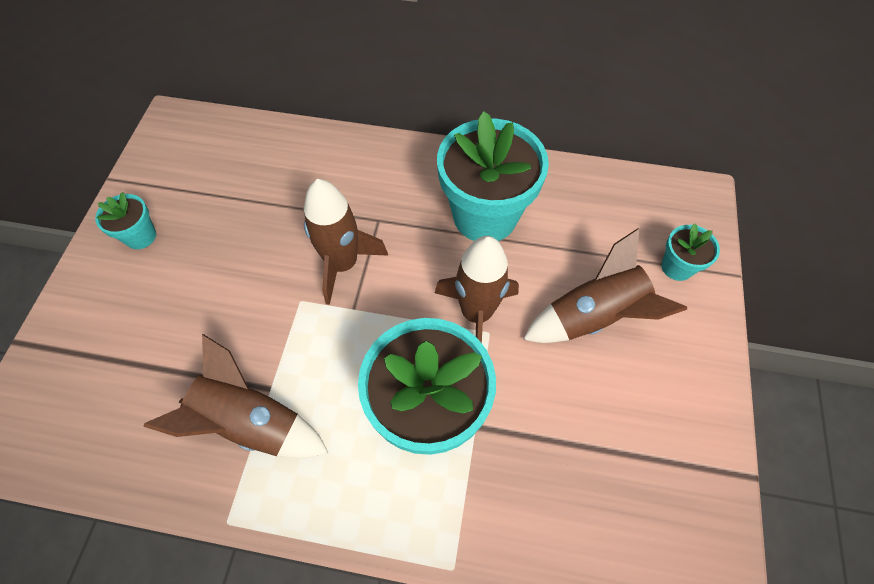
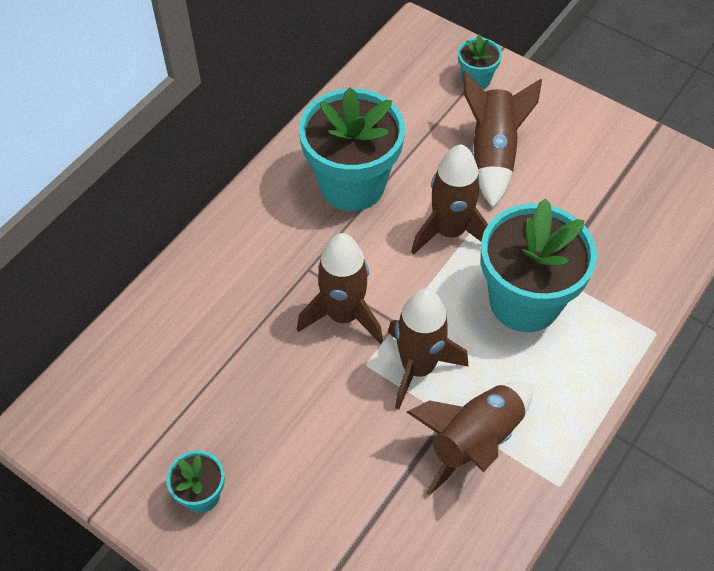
camera: 65 degrees left, 5 degrees down
none -> brown rocket [388,289,469,410]

